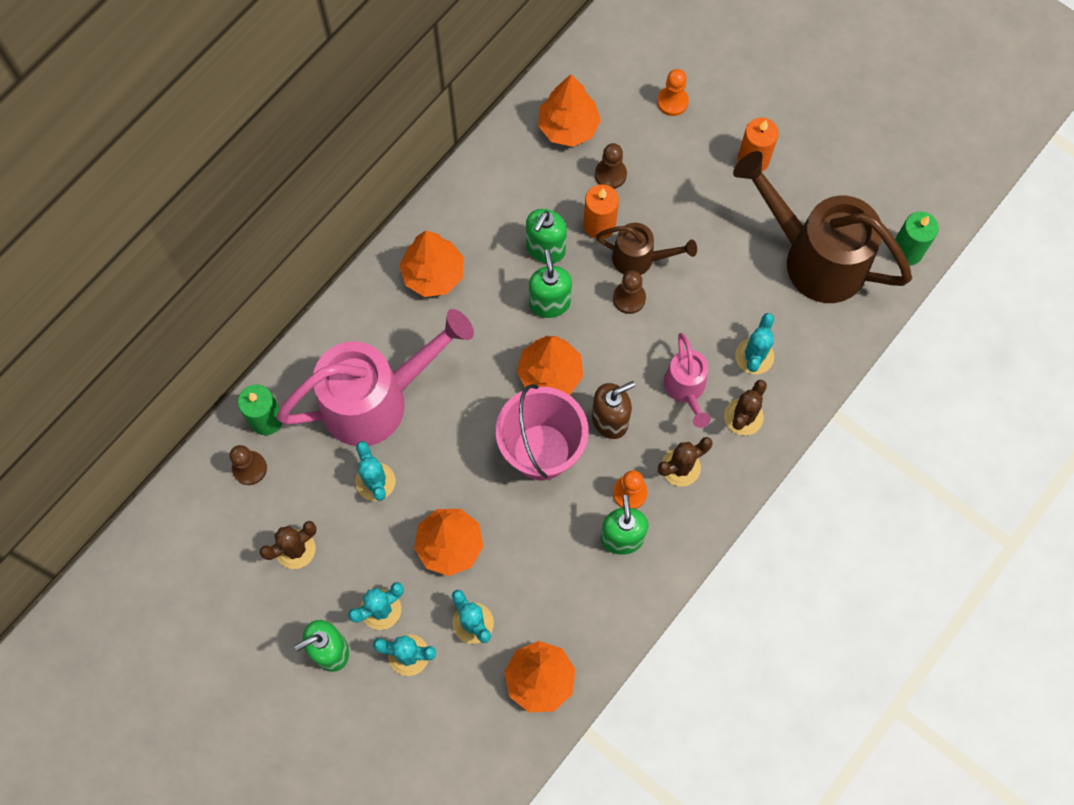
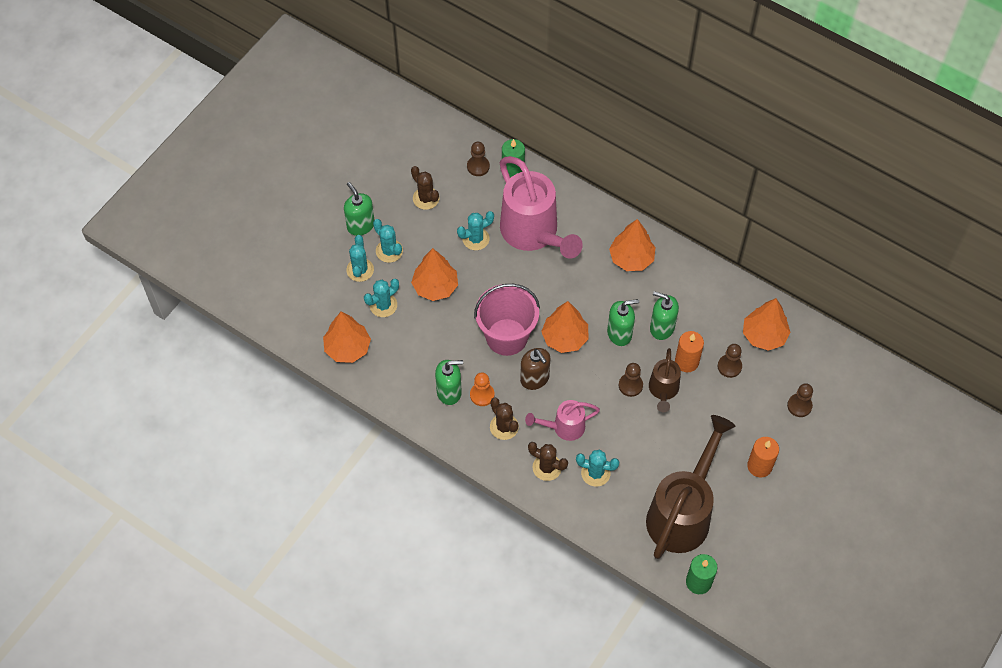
camera: 85 degrees right, 10 degrees down
orange pawn [657,69,689,116] -> brown pawn [787,383,813,417]

